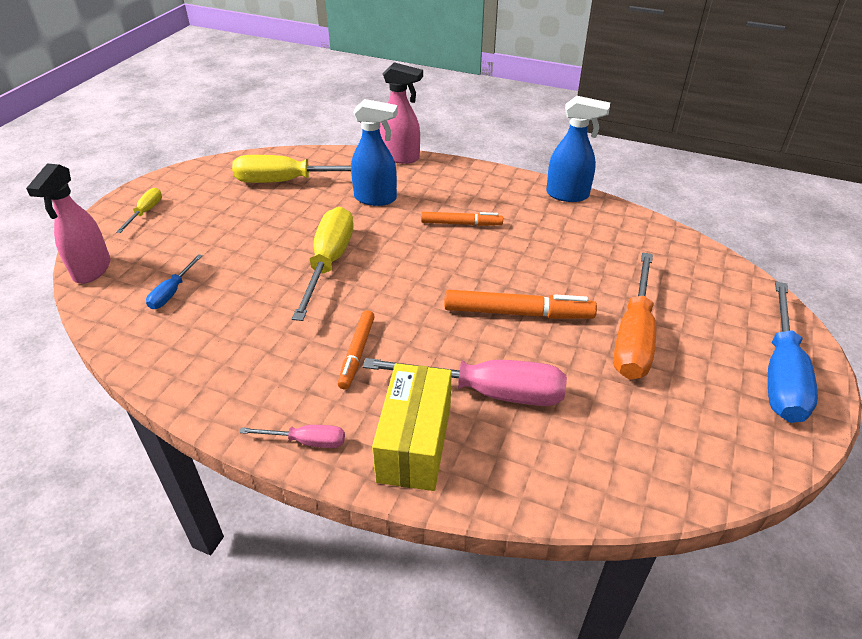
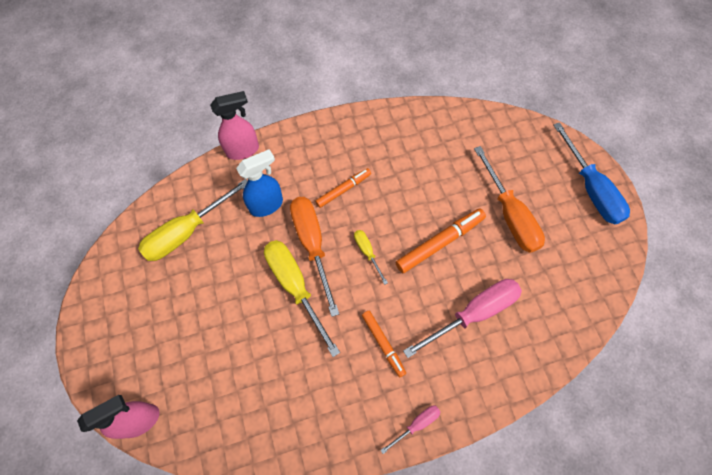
camera: 40 degrees left, 25 degrees up
pink spray bottle [26,164,111,284] -> pink spray bottle turned 90 degrees counterclockwise [77,395,159,439]
yellow screwdriver [116,188,162,233] -> yellow screwdriver moved to [354,230,388,285]
blue screwdriver [146,254,203,309] -> none
yellow box [372,363,452,491] -> none
blue spray bottle [546,96,610,202] -> none
none -> orange screwdriver [290,197,339,317]

